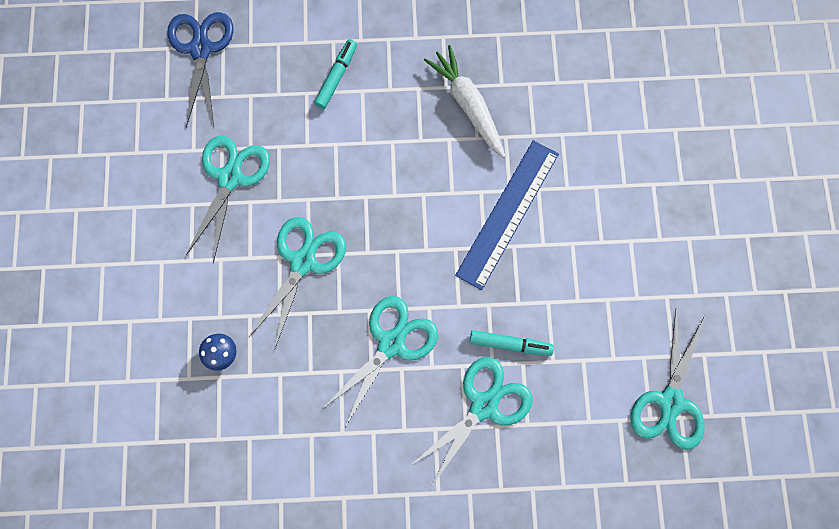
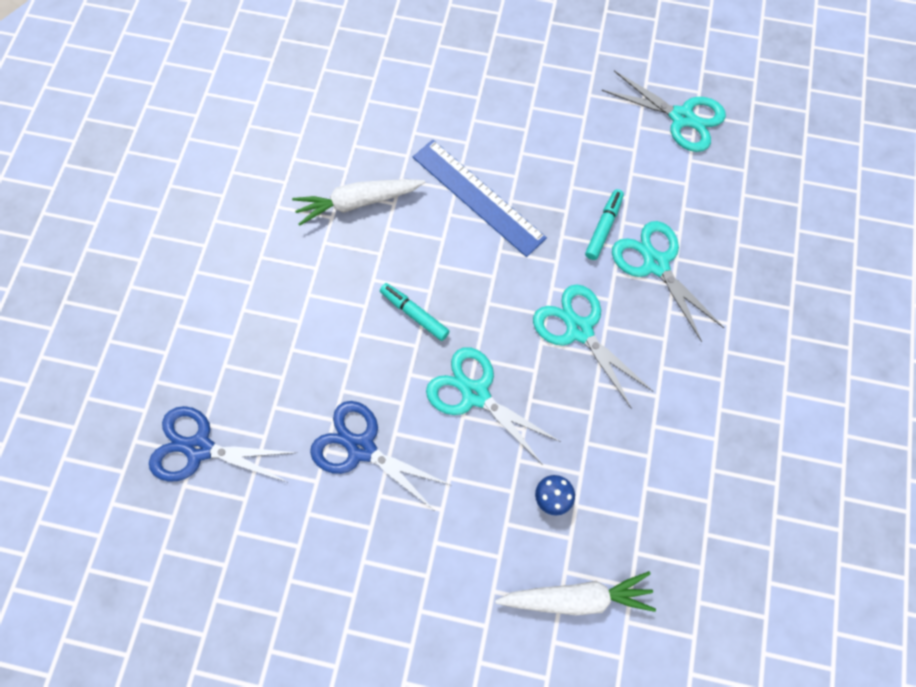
camera: 75 degrees left, 5 degrees down
turquoise scissors [186,136,270,263] -> blue scissors [310,401,453,513]
turquoise marker [314,39,357,109] -> turquoise marker moved to [380,283,449,341]
none -> white carrot [495,571,656,616]

